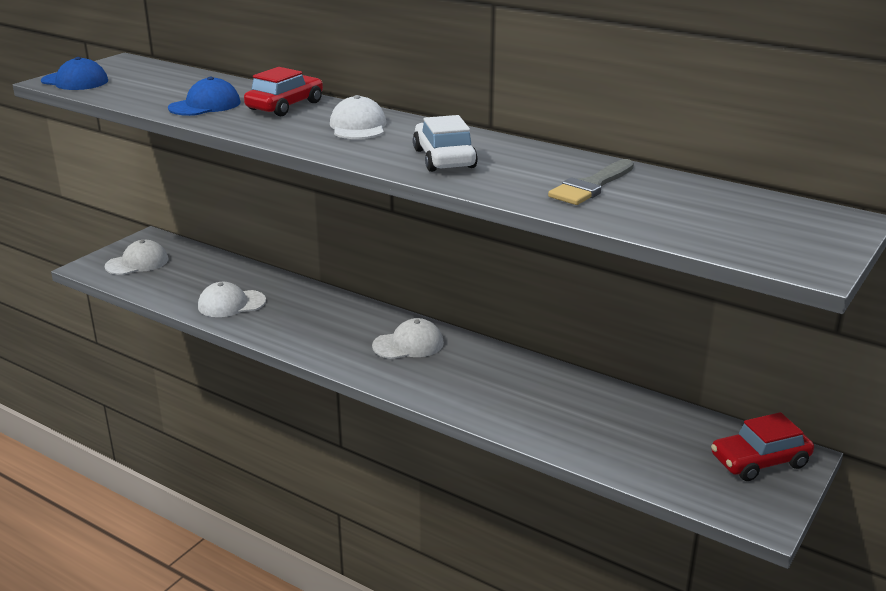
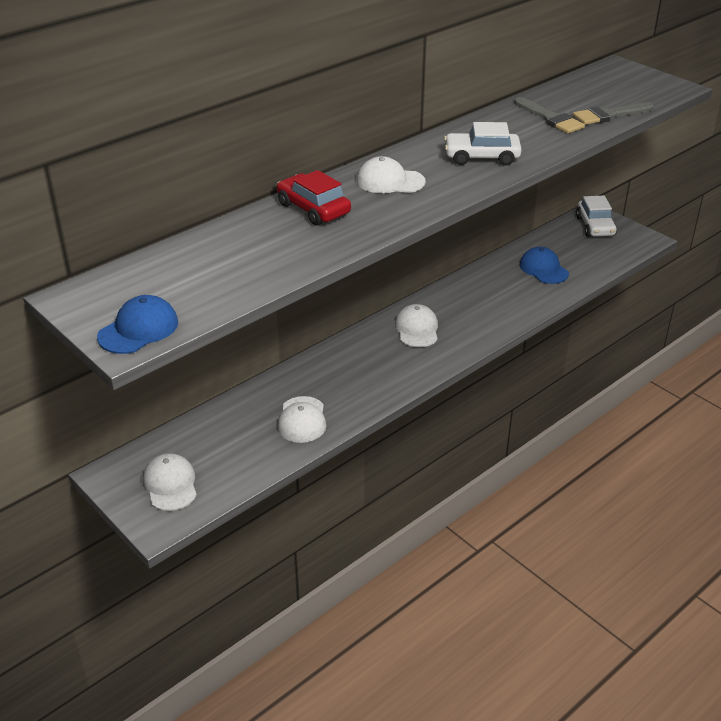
camera: 75 degrees left, 10 degrees up
blue cap [168,77,240,116] -> blue cap moved to [520,247,569,284]
red car [711,412,814,481] -> white car [576,196,617,237]
none -> grey brush [573,102,654,125]

